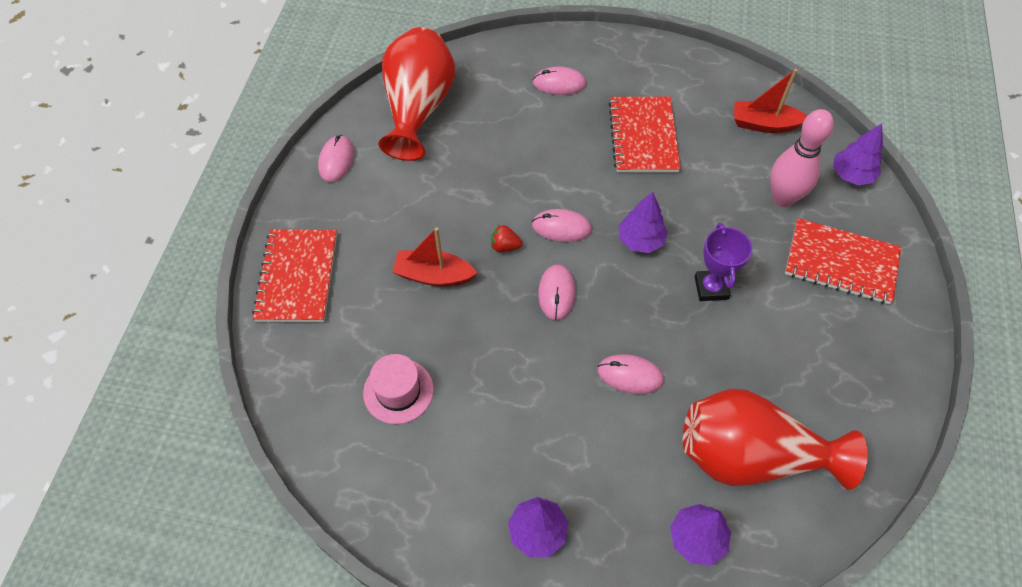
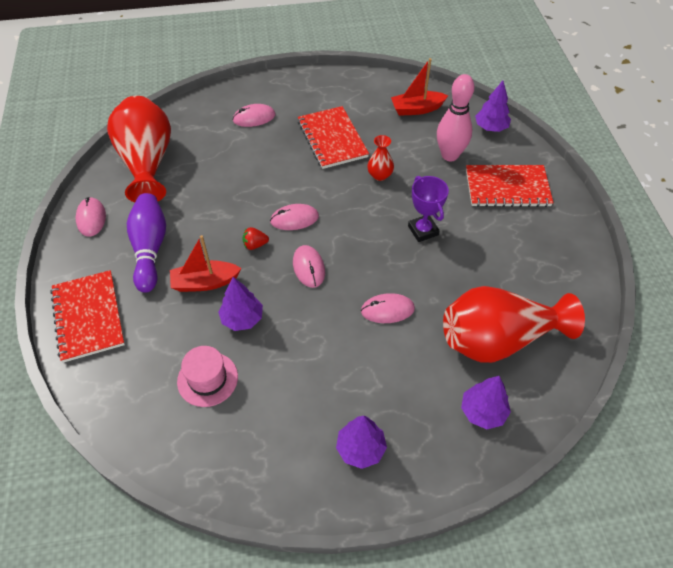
camera: 20 degrees left, 5 degrees down
purple tree [618,192,668,253] -> purple tree moved to [218,277,263,331]
none -> purple bowling pin [127,193,166,293]
none -> red vase [367,135,394,181]

